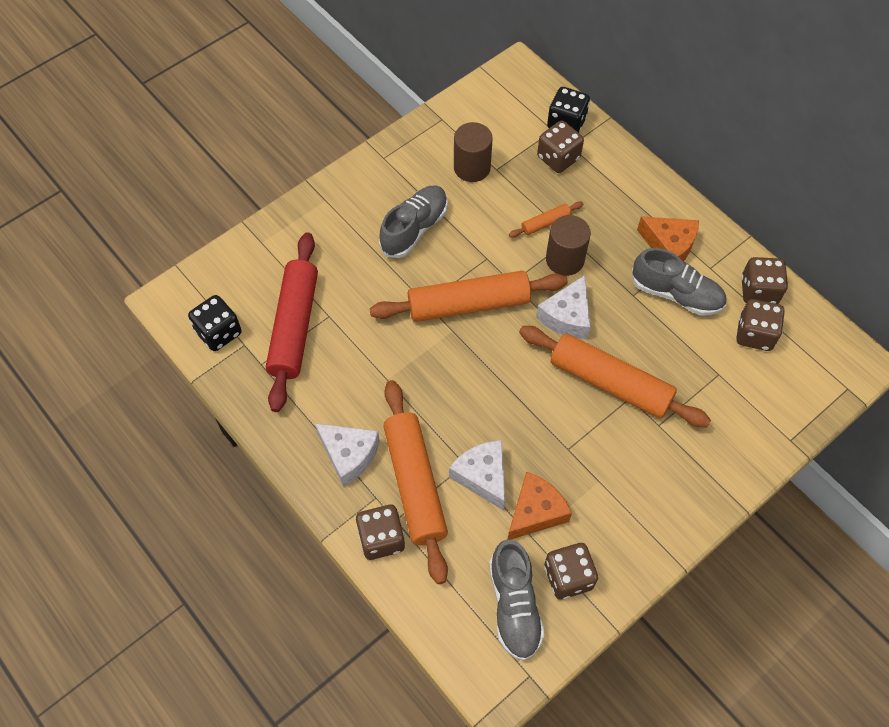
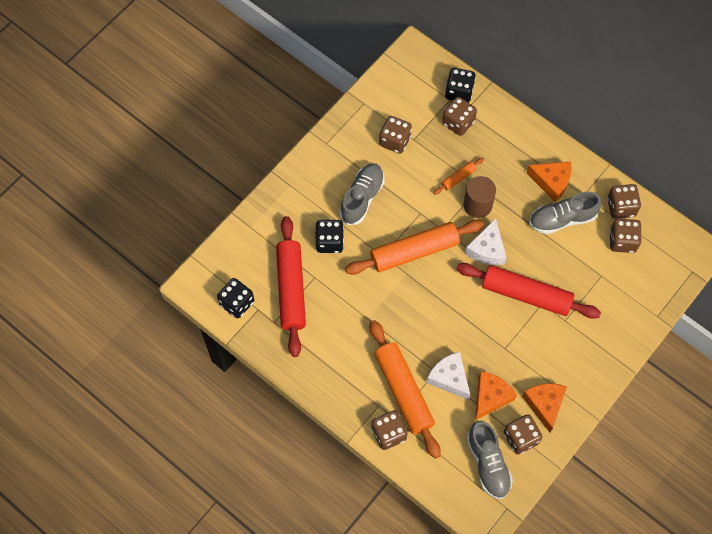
camera: 10 degrees left, 5 degrees up
white cheese [315,423,380,487] -> none
brown cylinder [454,122,493,182] -> brown dice [379,116,412,154]
orange rolling pin [519,326,711,427] -> red rolling pin [456,263,601,319]
grey shoe [632,248,726,315] -> grey shoe turned 150 degrees clockwise [529,192,602,234]
none -> black dice [315,220,344,253]
none -> orange cheese [522,383,567,433]

